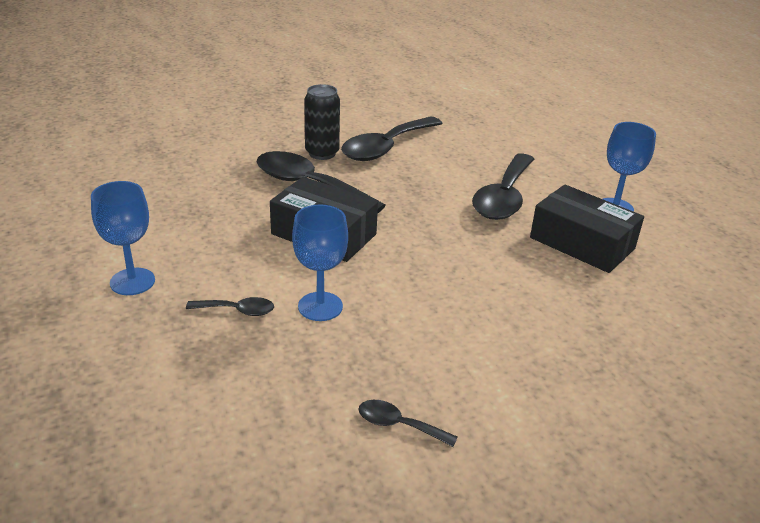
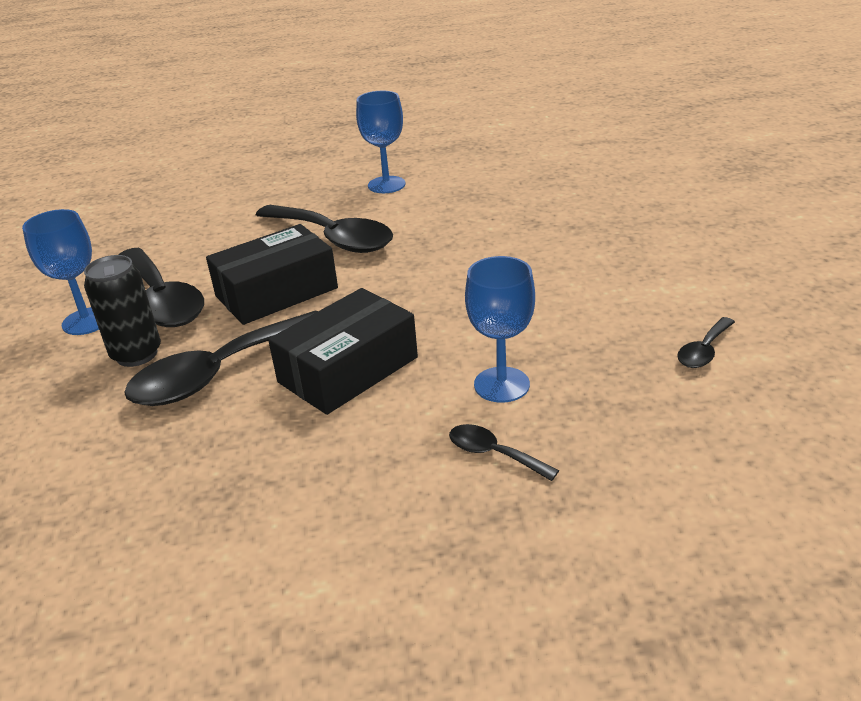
camera: 70 degrees left, 0 degrees up
blue goblet [91,181,155,295] -> blue goblet moved to [22,209,99,335]
black spoon [186,297,274,316] -> black spoon turned 75 degrees counterclockwise [449,424,559,481]
black box [530,184,644,273] -> black box moved to [206,224,338,325]

